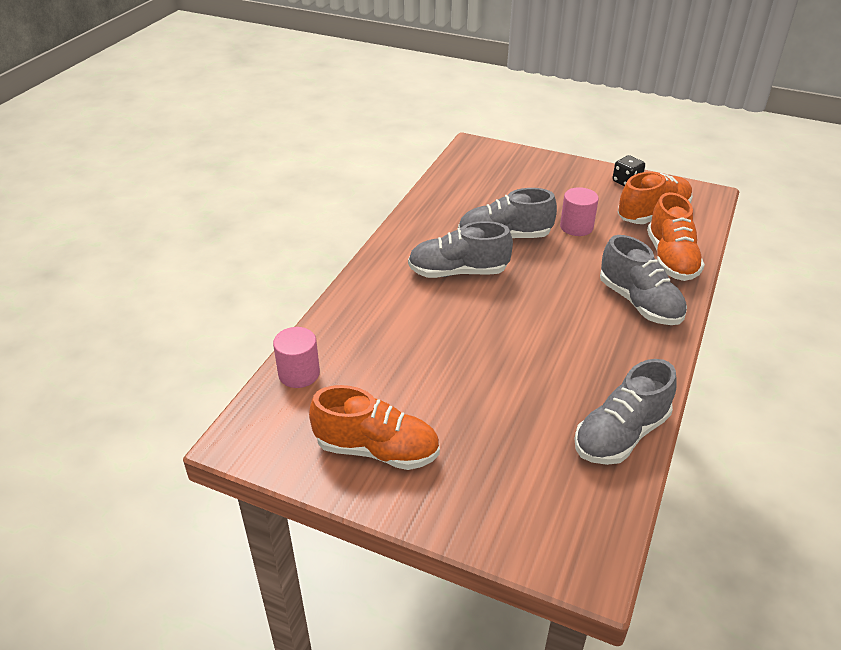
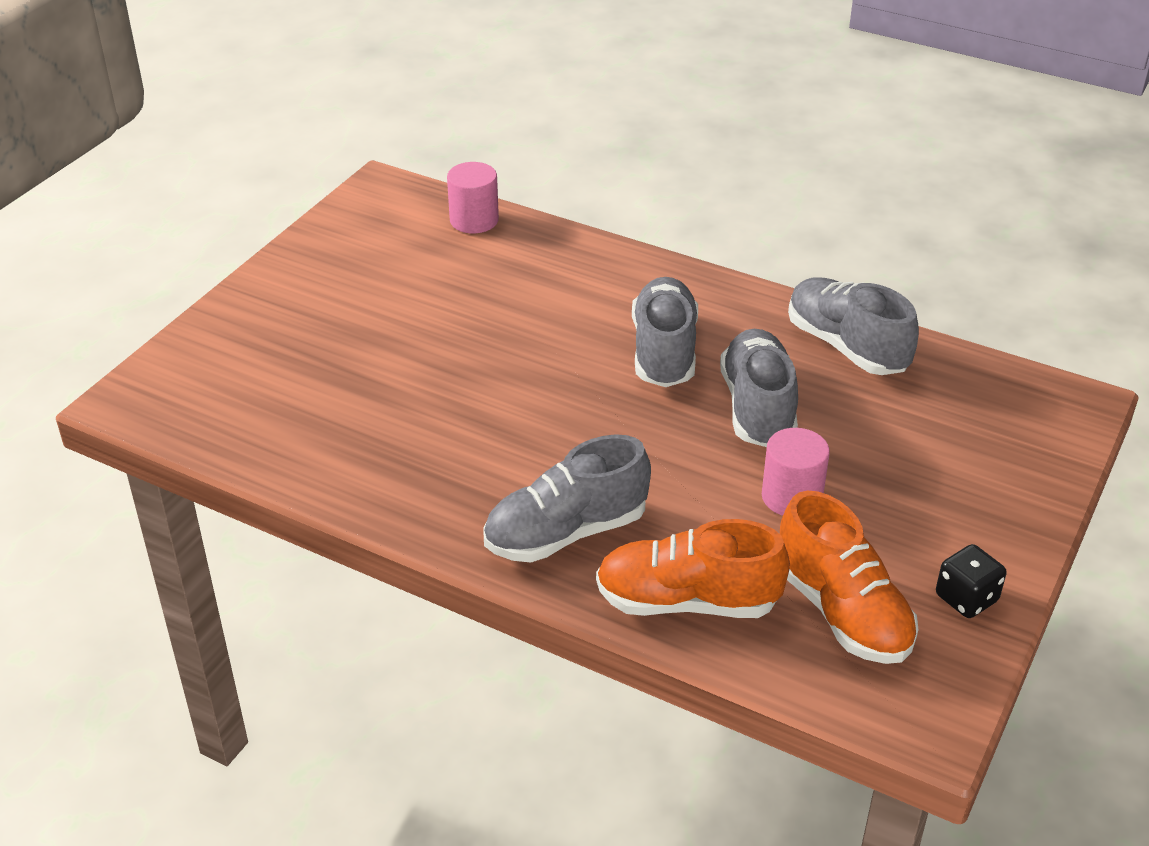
camera: 95 degrees right, 0 degrees up
orange shoe [309,385,440,470] -> none
grey shoe [574,359,677,465] -> grey shoe moved to [788,278,919,375]

